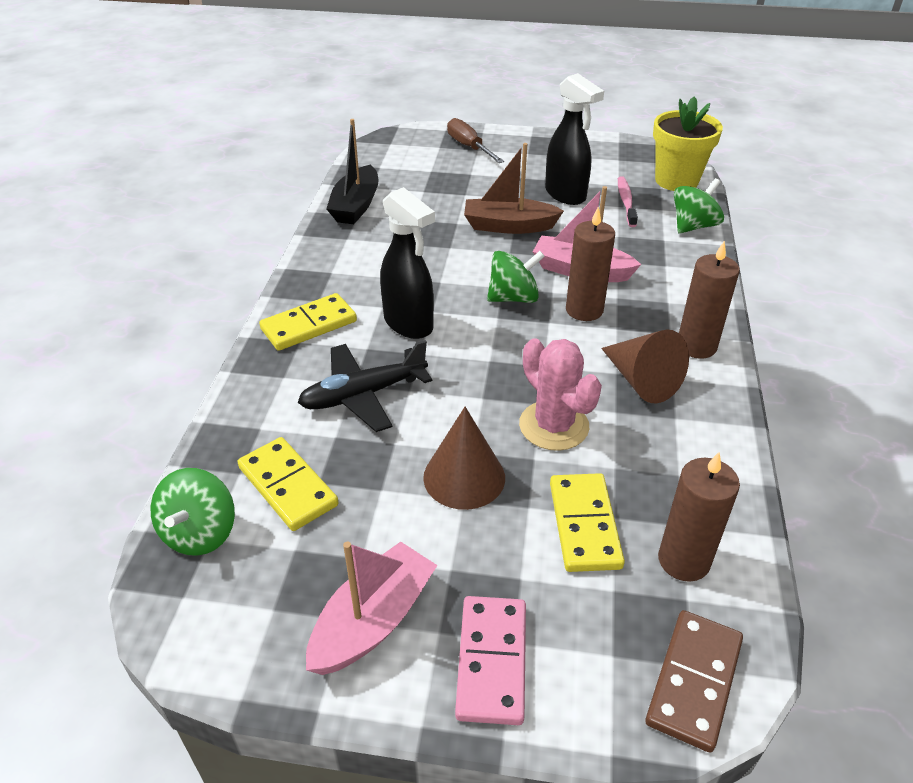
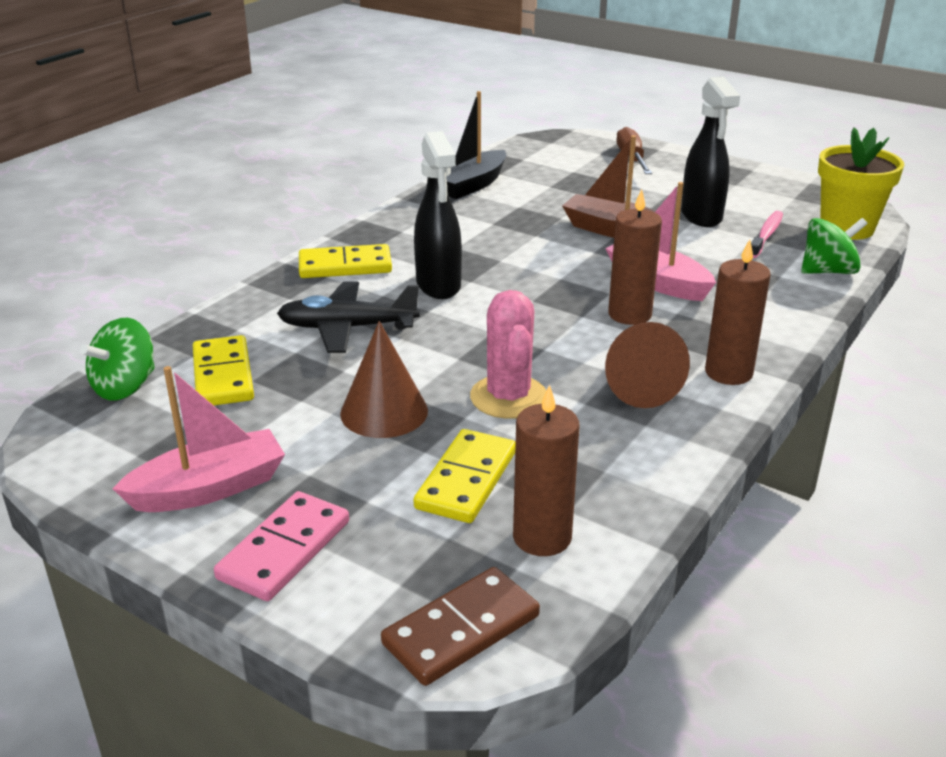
camera: 25 degrees right, 10 degrees down
green spinning top [487,251,545,303] -> none

